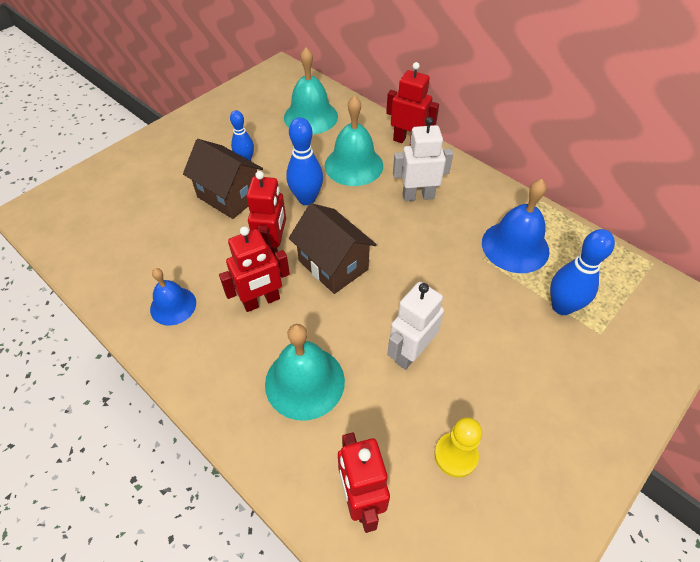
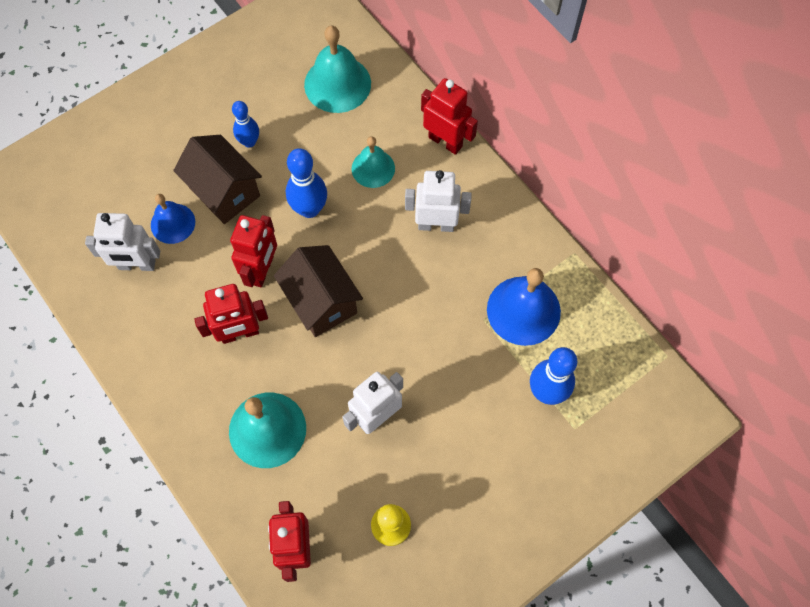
camera: 10 degrees right, 15 degrees up
blue bell [150,268,196,326] -> blue bell moved to [151,194,195,244]
turquoise bell [325,95,383,186] -> turquoise bell [352,136,395,188], size x0.63
none -> white robot [85,213,160,271]

